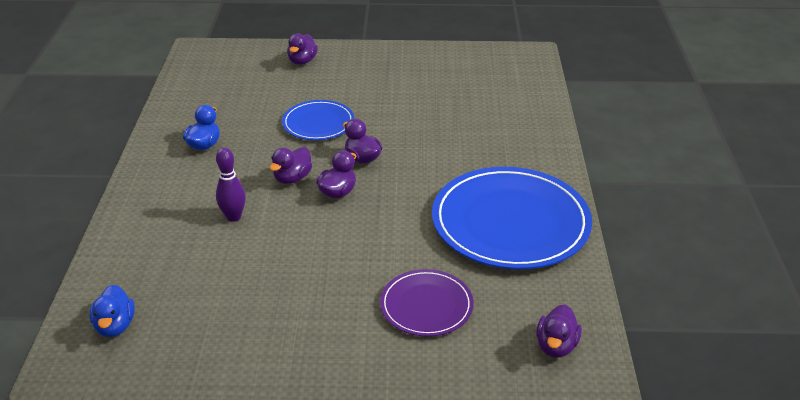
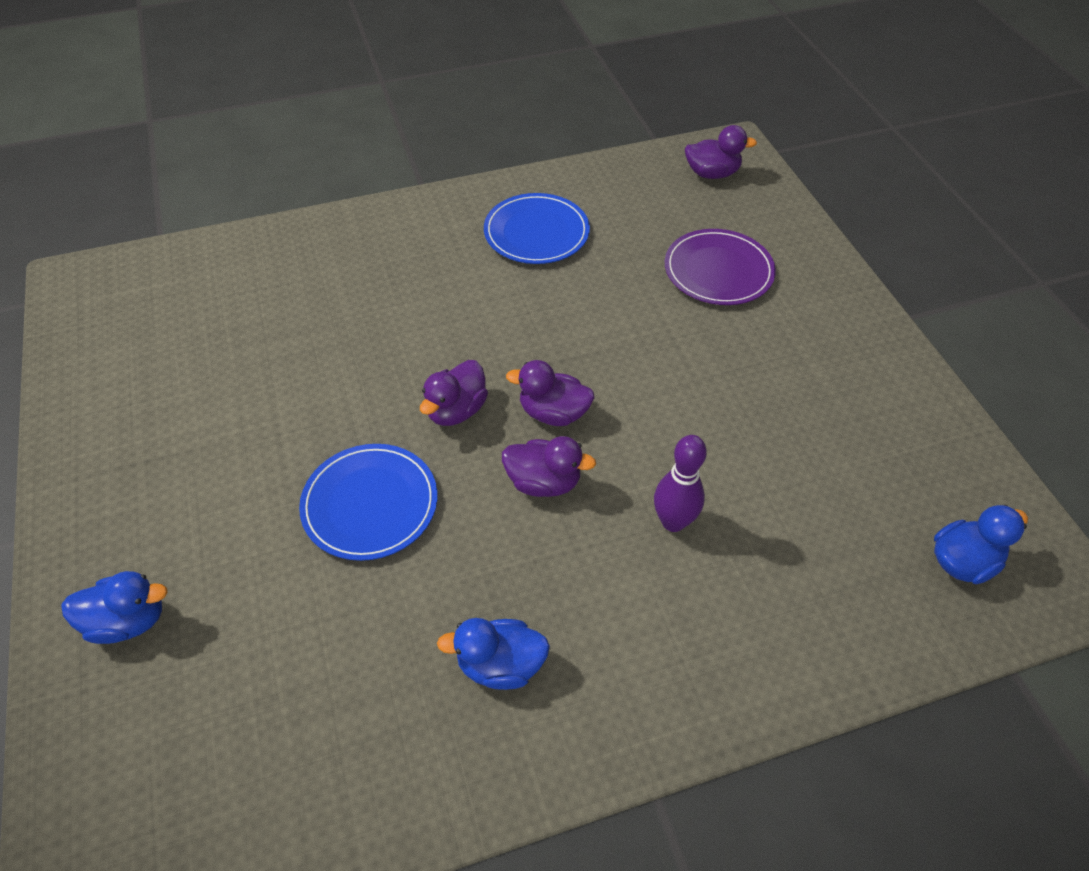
camera: 110 degrees left, 15 degrees up
purple duck [287,33,318,65] -> blue duck [61,571,168,644]
blue plate [432,167,592,269] -> blue plate [484,193,590,264], size x0.53

